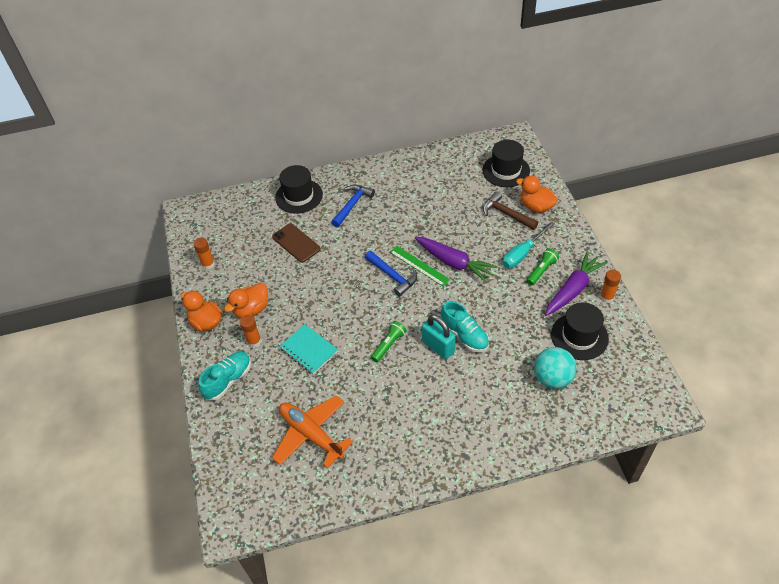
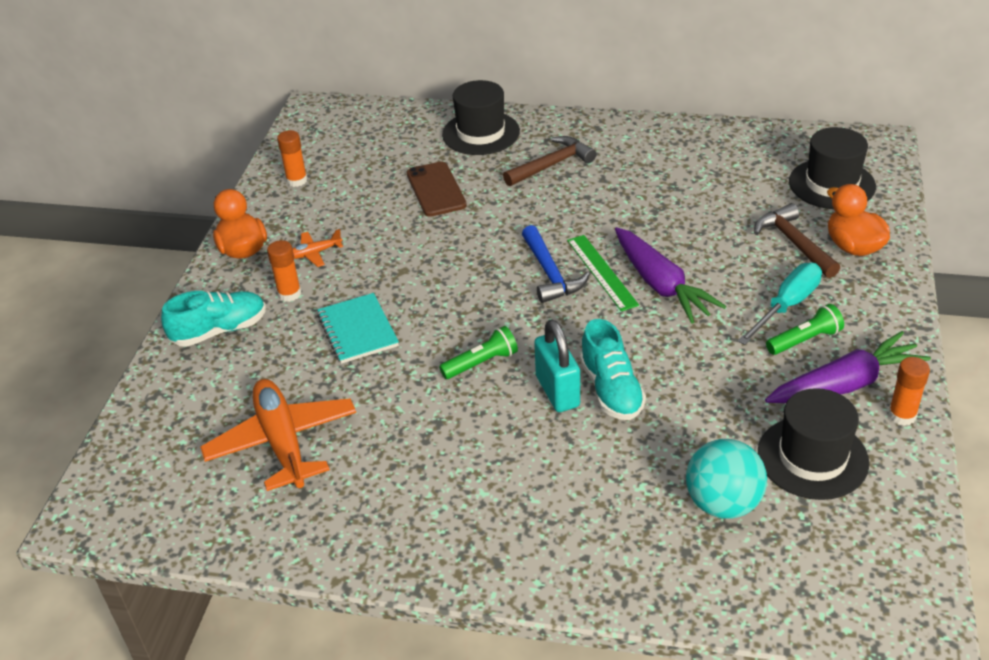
camera: 25 degrees right, 10 degrees down
orange duck [224,283,268,318] -> orange plane [293,229,343,267]
blue hammer [331,185,375,227] -> brown hammer [503,136,596,186]
turquoise screwdriver [503,221,555,268] -> turquoise screwdriver turned 150 degrees clockwise [738,263,822,345]

